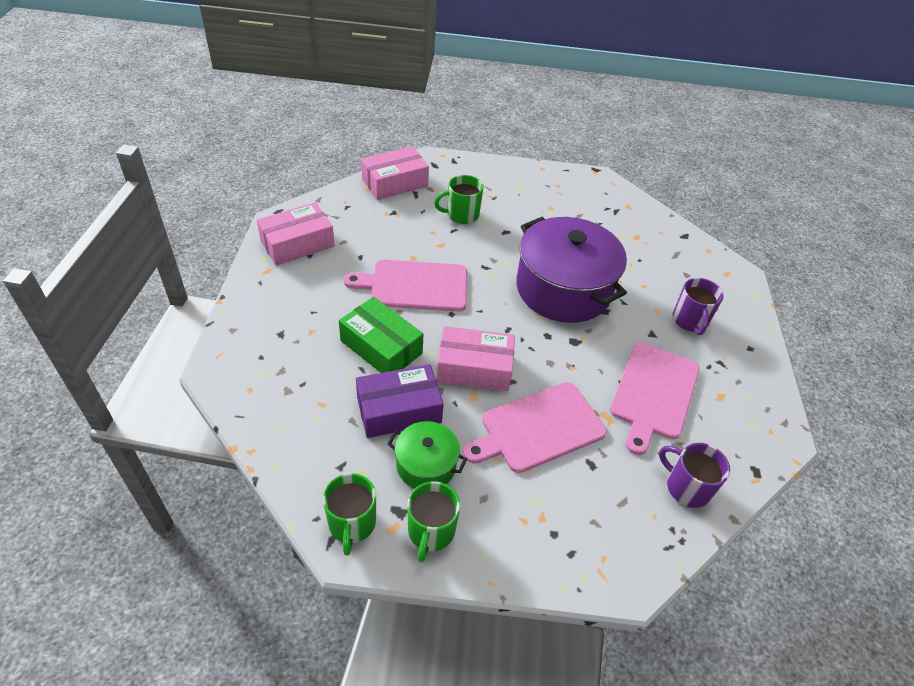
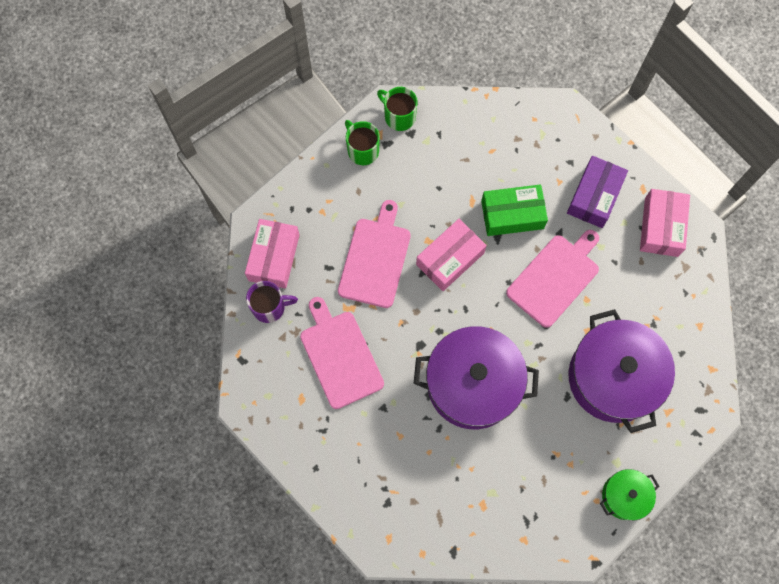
camera: 135 degrees right, 25 degrees up
purple box [356,364,444,438] -> purple box moved to [567,156,628,228]
pink box [361,146,429,200] -> pink box moved to [245,219,299,289]
green pot [387,421,467,489] -> green pot moved to [600,469,659,521]
green mug [434,175,484,224] -> purple pot [568,309,675,433]
purple mug [673,278,724,335] -> none

